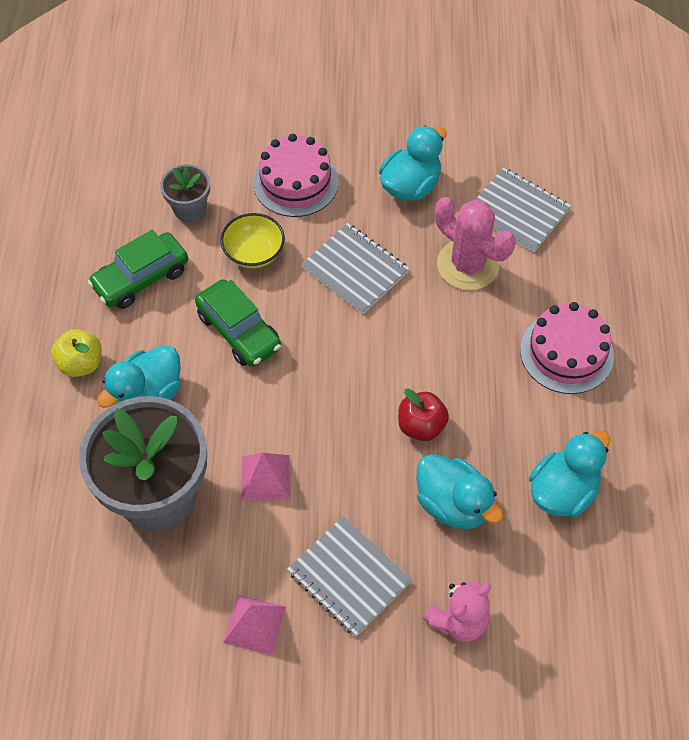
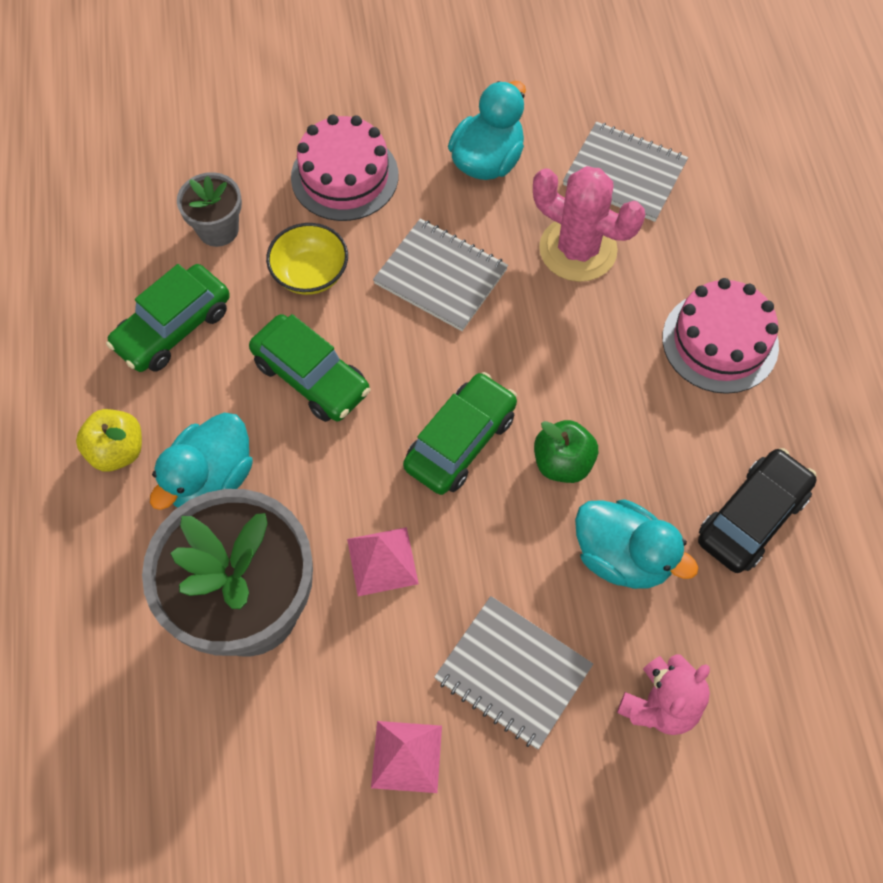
camera: 10 degrees left, 5 degrees up
red apple [398,388,449,441] -> green apple [534,420,598,483]
turquoise duck [529,431,610,517] -> black car [698,448,817,573]
none -> green car [403,372,517,495]

